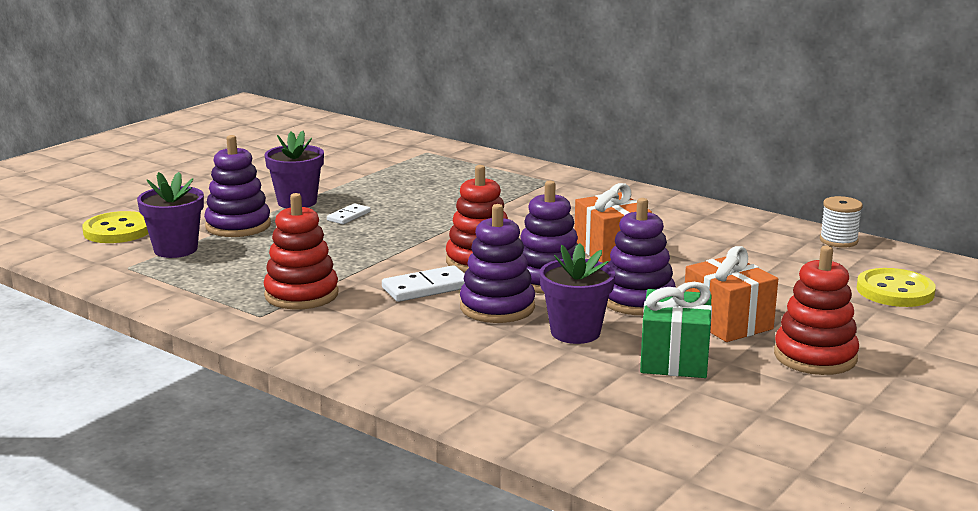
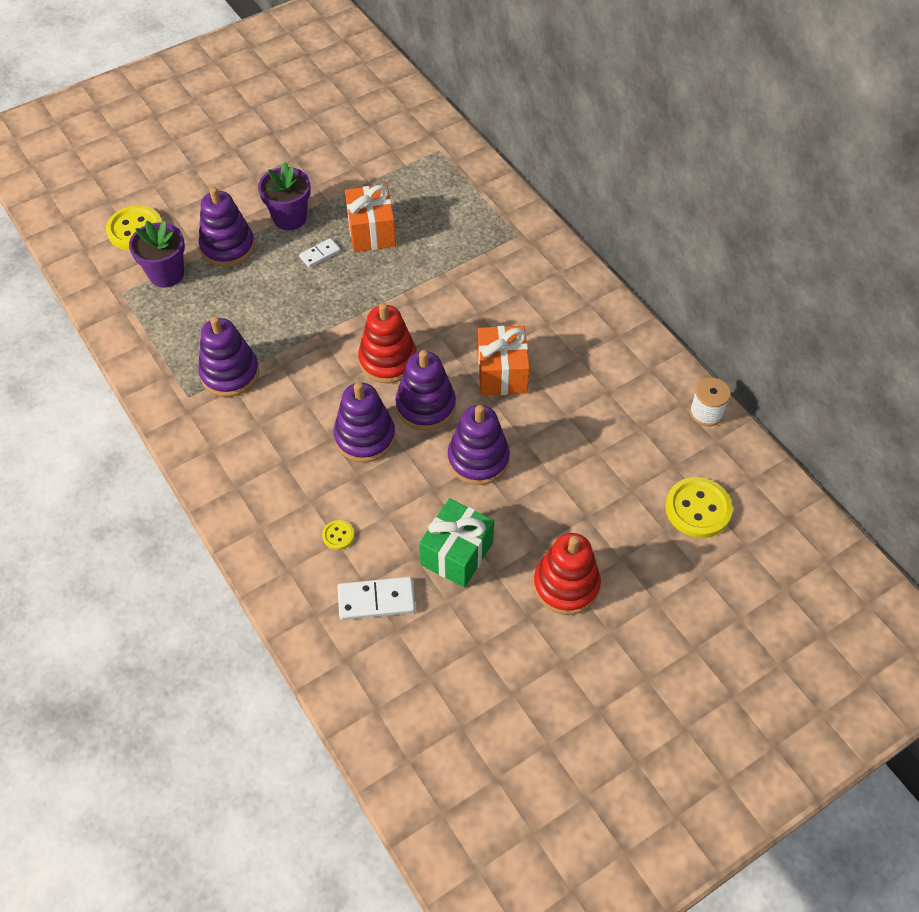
camera: 20 degrees right, 35 degrees up
red stacking toy [264,193,339,309] -> purple stacking toy [198,316,259,397]
white domino [382,265,465,302] -> white domino moved to [337,577,415,620]
purple flower pot [540,243,615,344] -> none
orange gift [685,246,778,342] -> orange gift moved to [345,185,396,252]
none -> yellow button [322,520,354,550]

